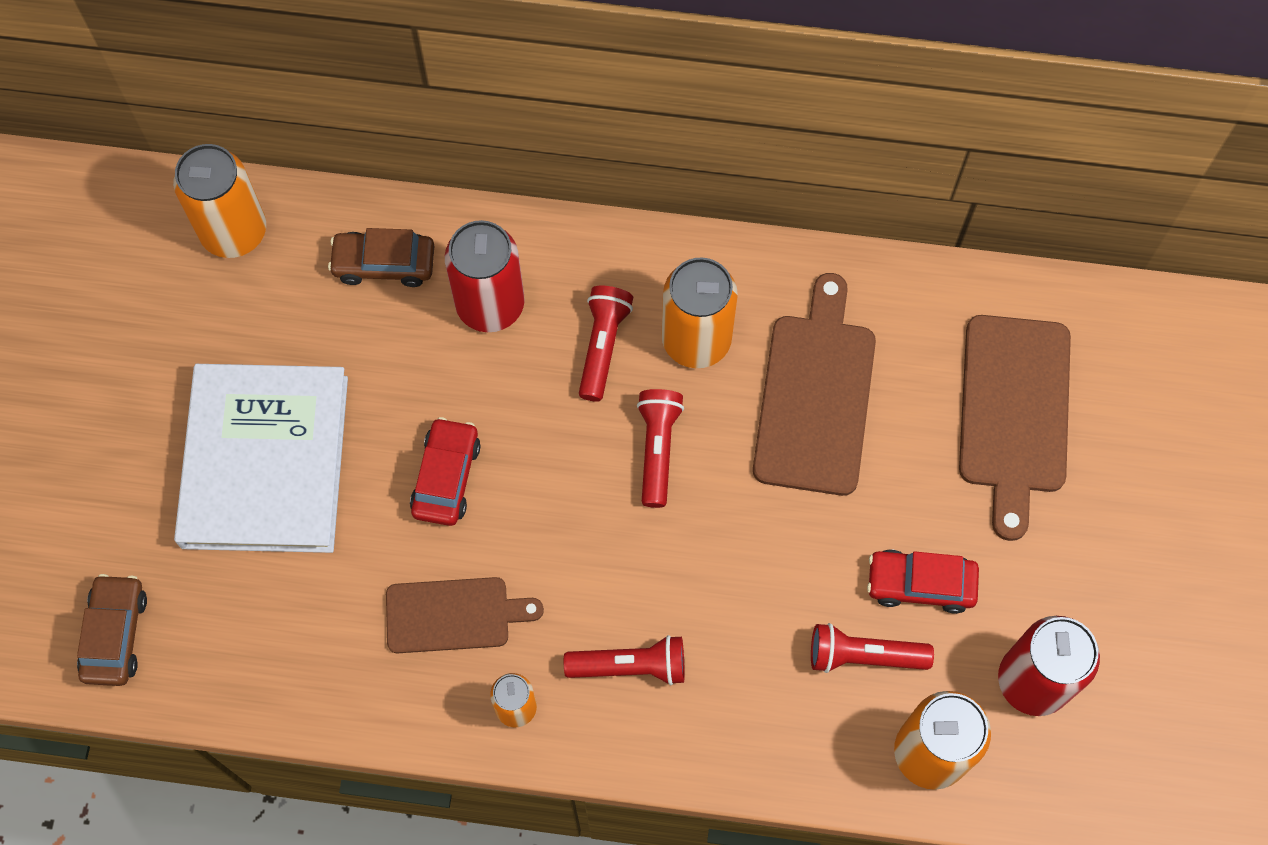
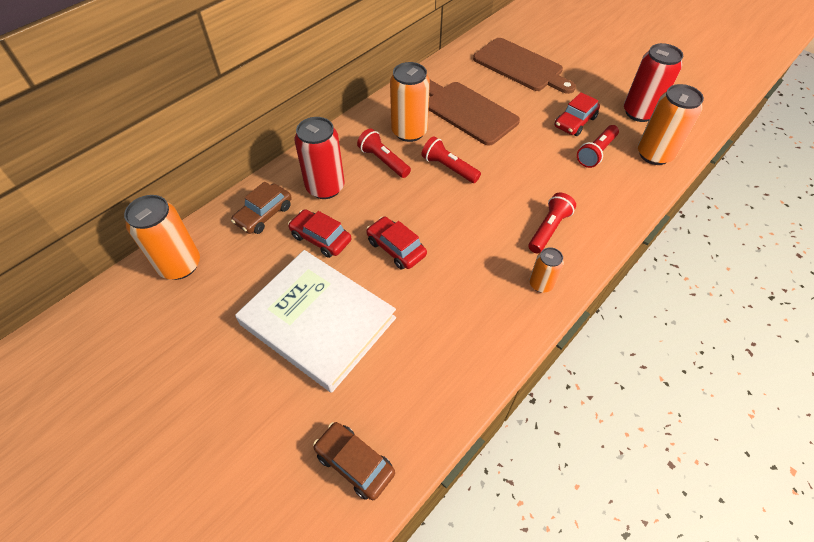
camera: 55 degrees left, 15 degrees down
brown cutting board [386,577,544,653] -> none
none -> red car [288,209,352,258]

